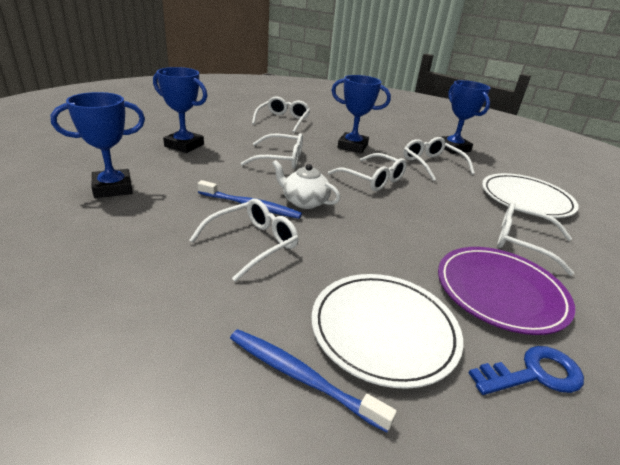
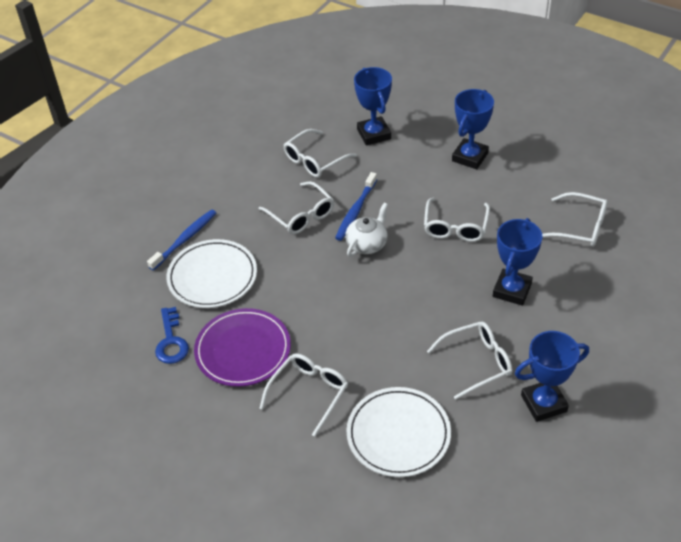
camera: 100 degrees right, 15 degrees up
white glasses [328,153,407,191] -> white glasses moved to [283,129,357,178]

